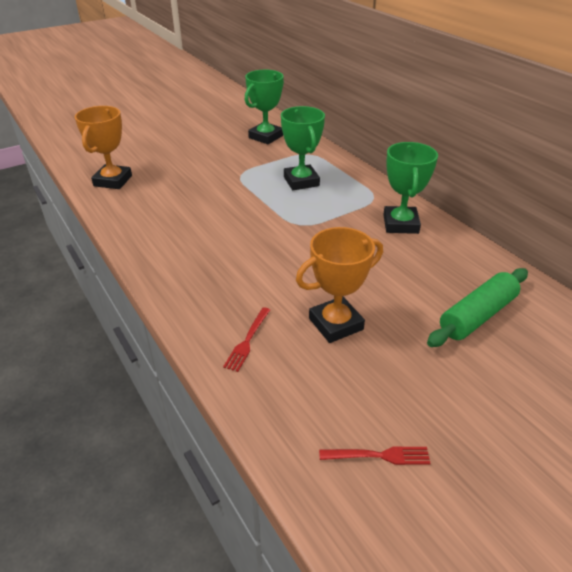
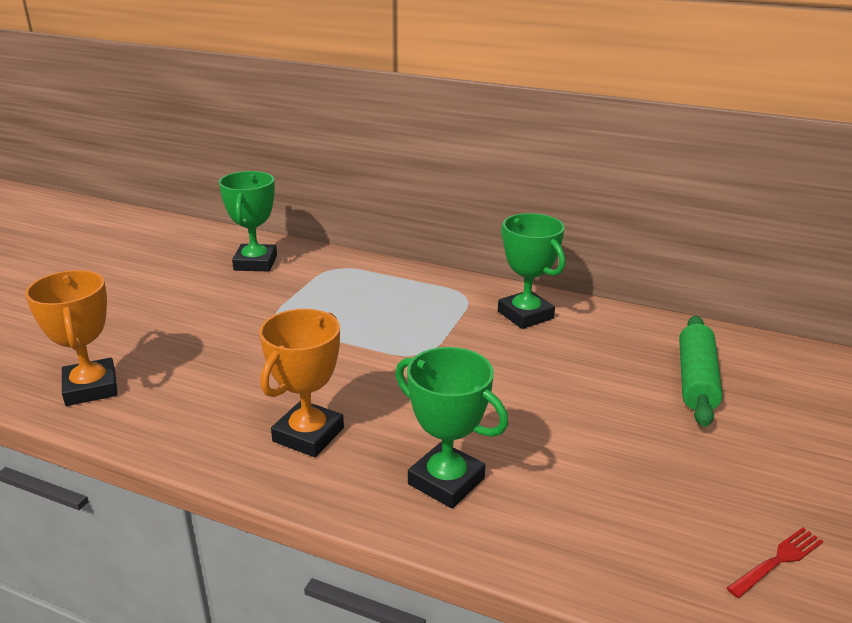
camera: 35 degrees left, 10 degrees down
red fork [223,307,270,372] -> none
green trophy [281,106,325,190] -> green trophy moved to [395,347,508,509]
orange trophy [296,227,383,343] -> orange trophy moved to [259,309,344,457]

